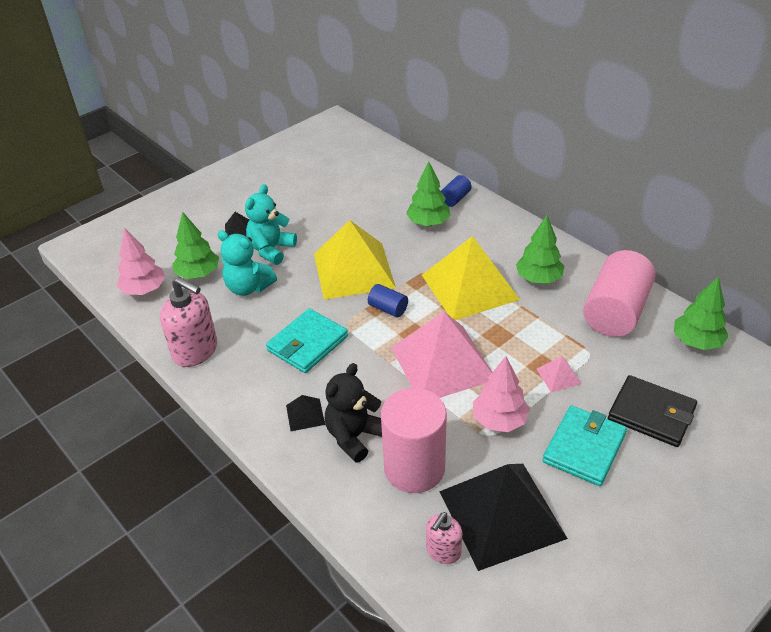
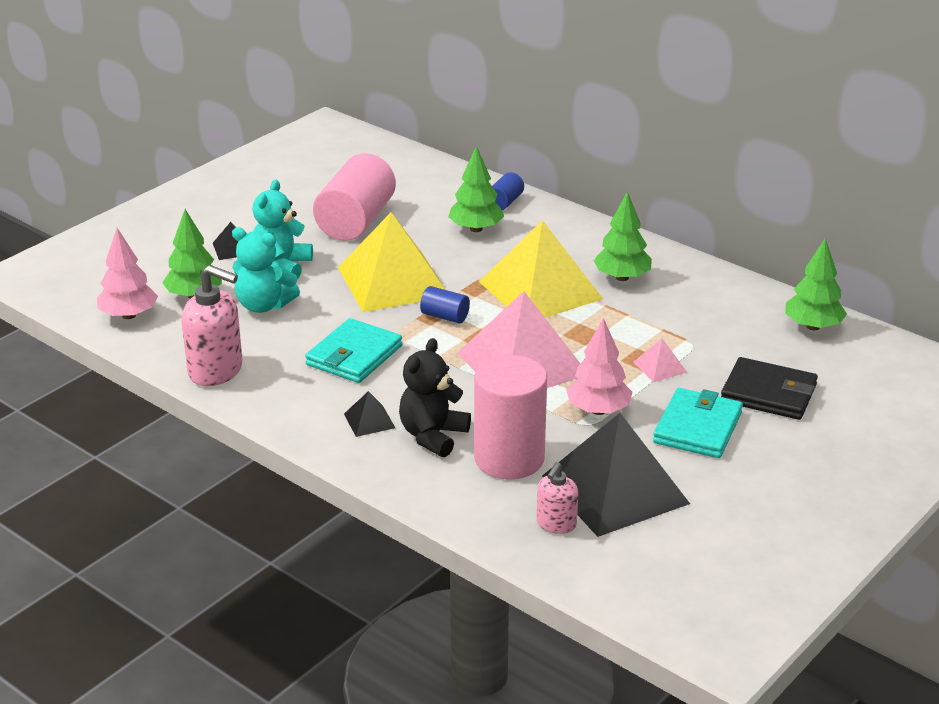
camera: 10 degrees left, 10 degrees down
pink cylinder [583,250,655,337] -> pink cylinder moved to [313,153,396,241]

